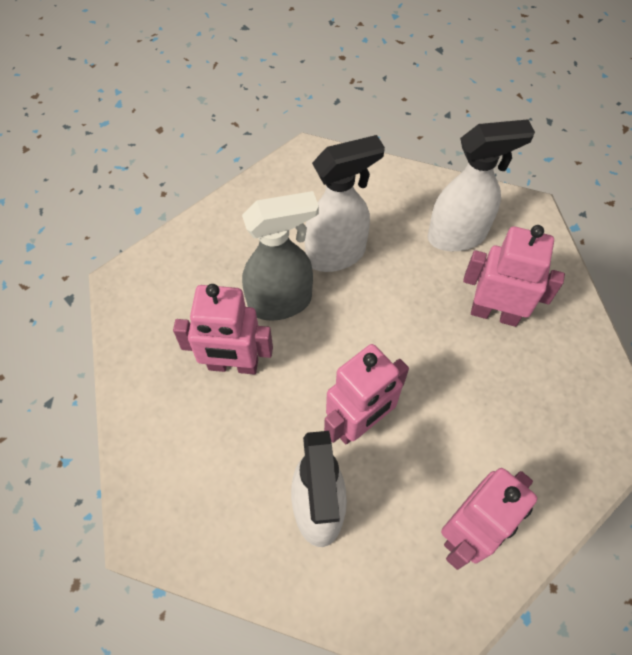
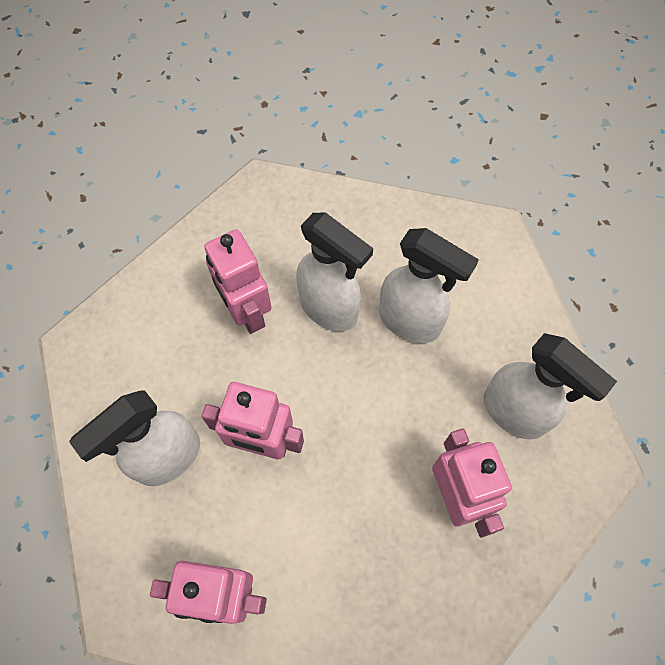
camera: 55 degrees right, 5 degrees up
grey spray bottle [242,191,319,321] -> white spray bottle [296,213,373,332]

